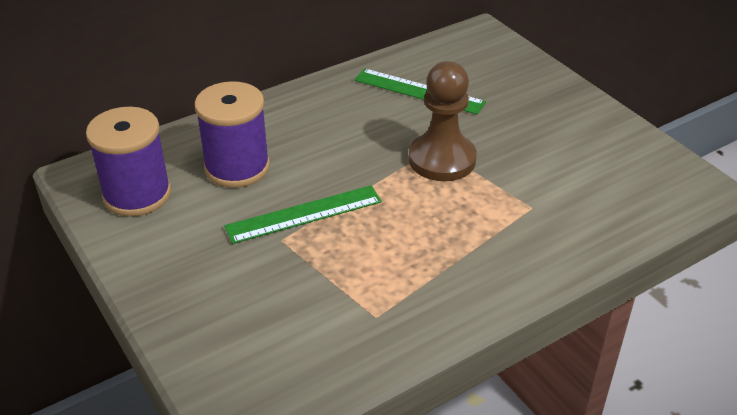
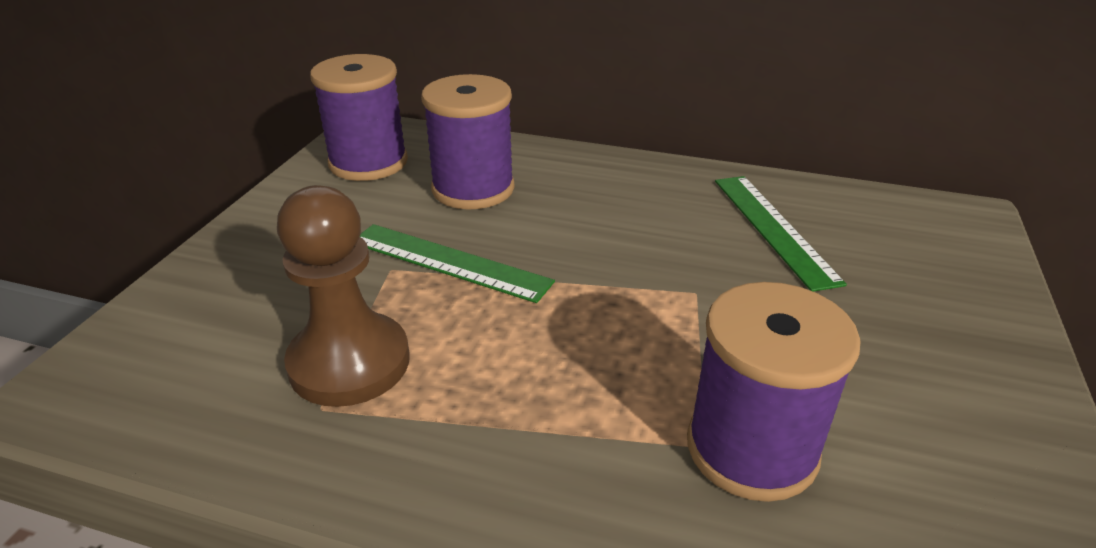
camera: 50 degrees right, 5 degrees down
brown pawn [409,61,477,181] -> brown pawn moved to [277,185,410,407]
none -> purple spool [687,282,861,502]

